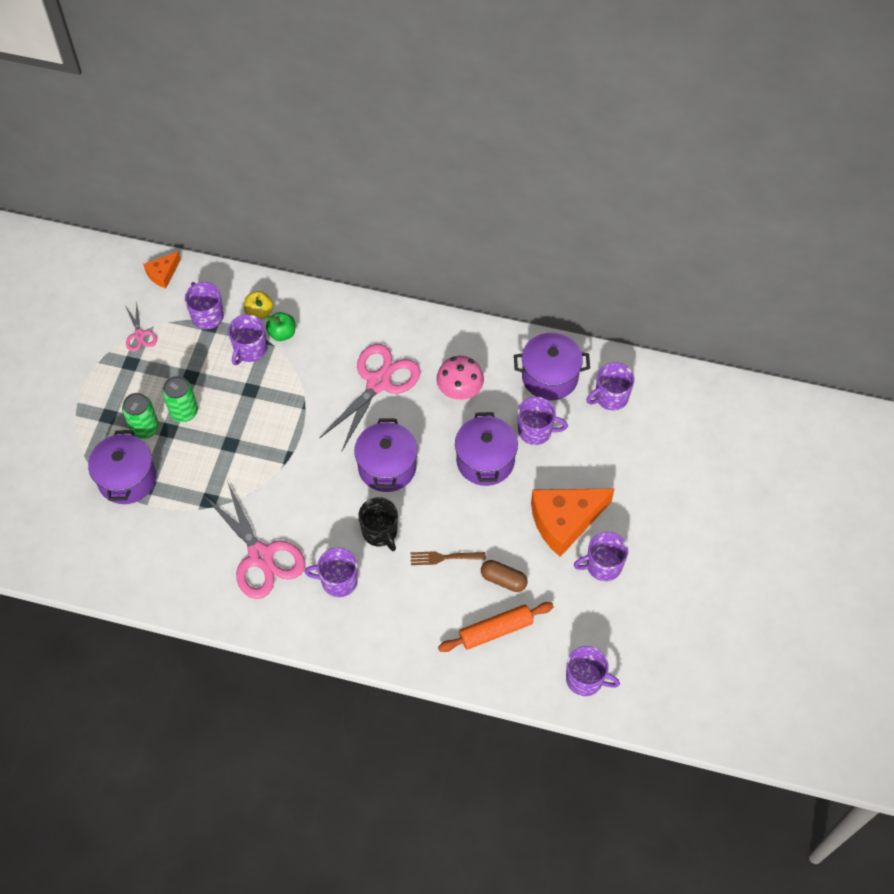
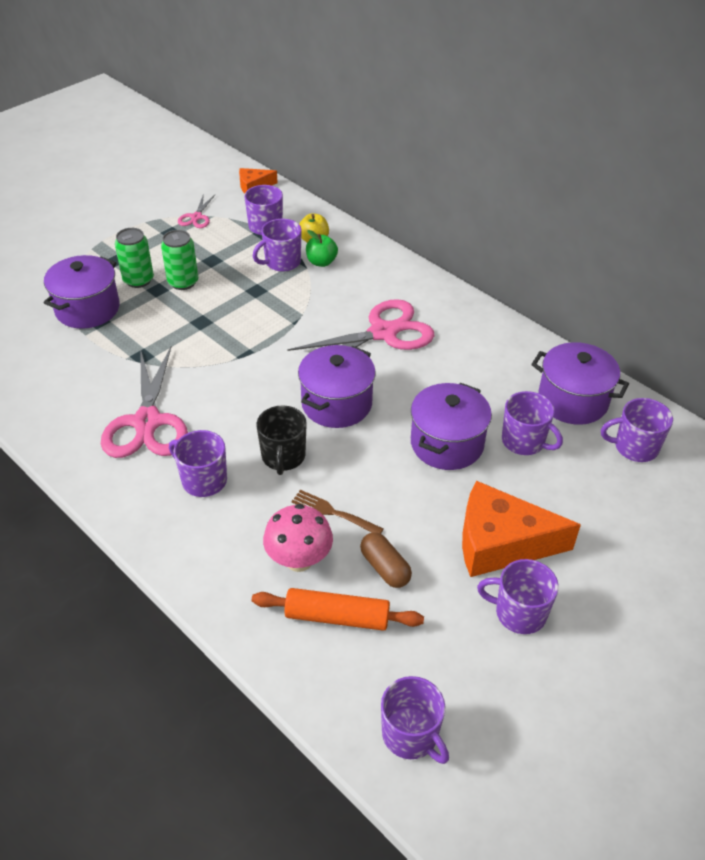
camera: 30 degrees right, 15 degrees down
pink mushroom [436,356,484,400] -> pink mushroom moved to [263,504,333,572]

